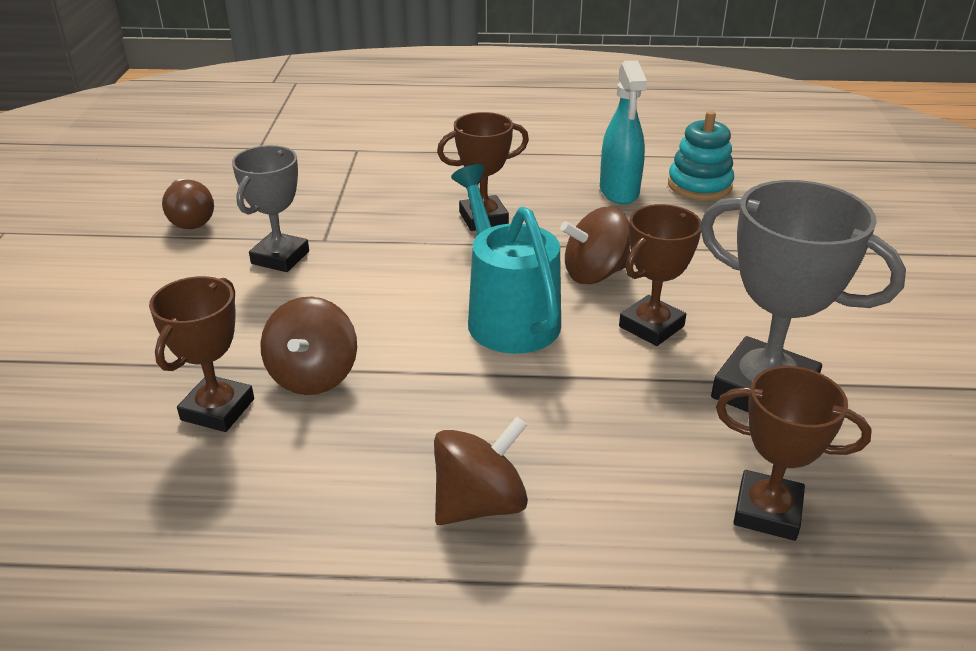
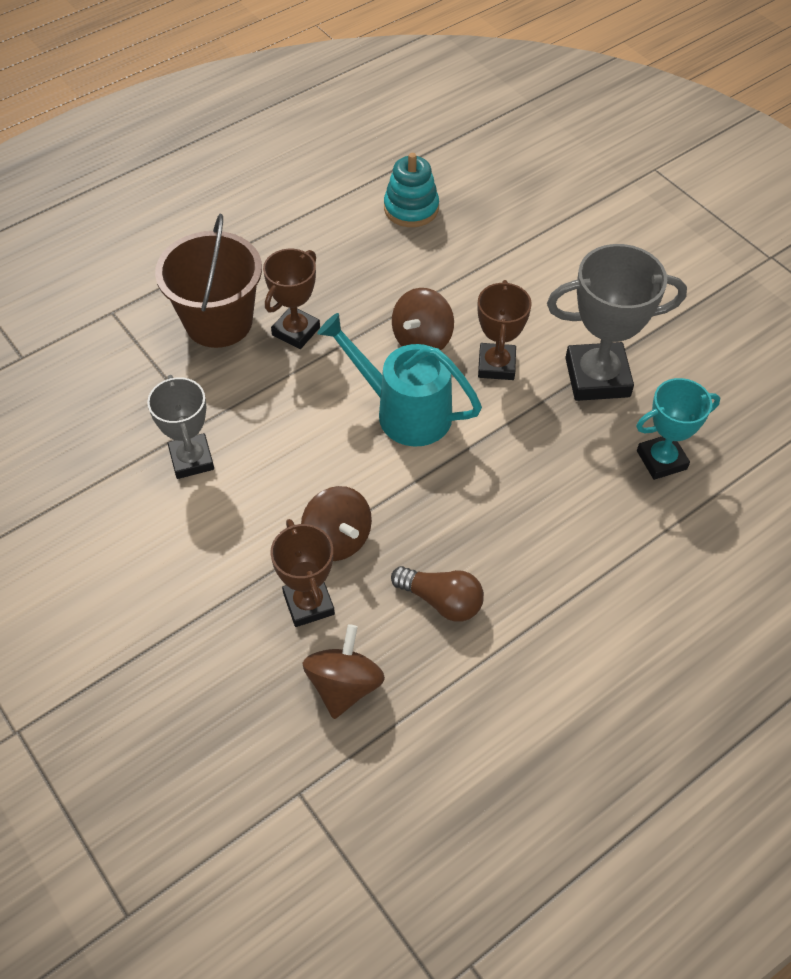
camera: 40 degrees left, 20 degrees up
brown light bulb [162,179,214,229] -> brown light bulb moved to [391,566,484,622]
brown spinning top [434,416,528,525] -> brown spinning top moved to [302,624,385,719]
turquoise spray bottle [600,60,647,204] -> none
brown trophy [716,366,872,541] -> turquoise trophy [636,378,720,480]
none -> brown bucket [155,214,262,348]

